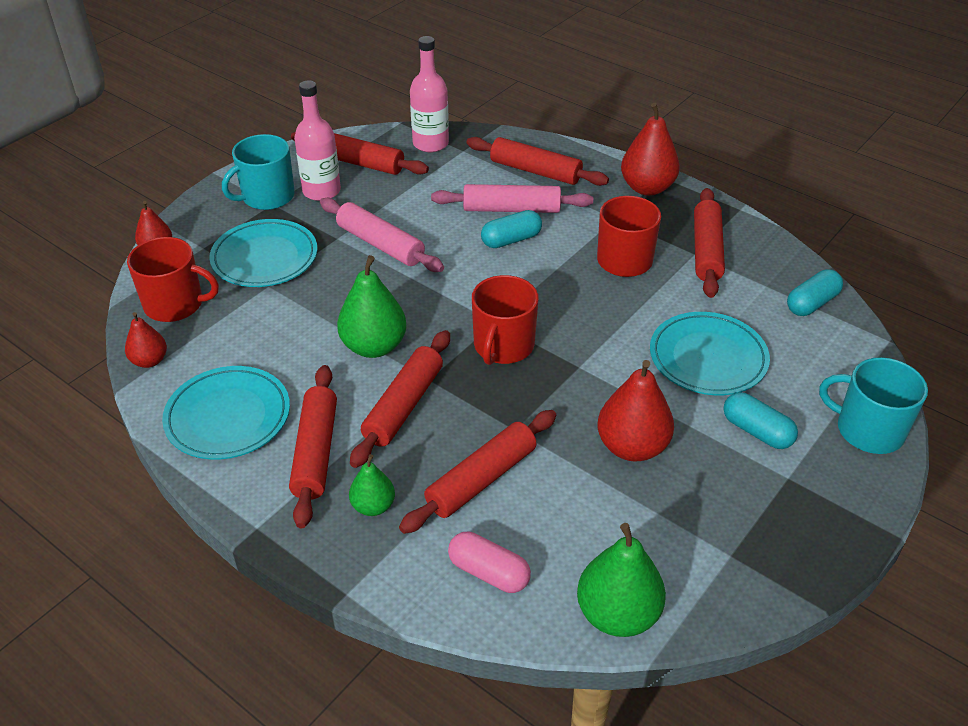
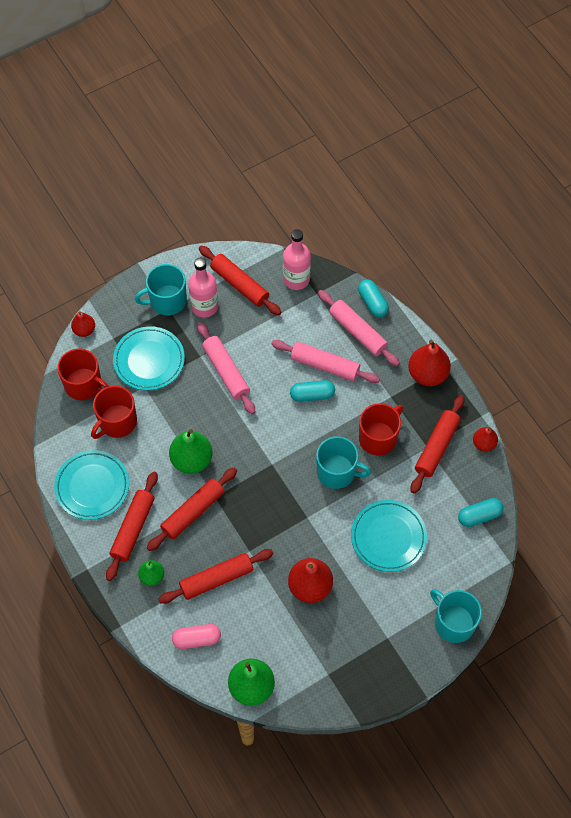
camera: 20 degrees right, 20 degrees up
red pear [125,312,167,368] -> red pear moved to [473,427,498,452]
pink capsule [448,532,531,593] -> pink capsule turned 60 degrees counterclockwise [172,624,221,649]
red rolling pin [466,137,609,186] -> pink rolling pin [318,290,400,367]
red mug [472,275,539,365] -> red mug moved to [91,386,137,439]
turquoise capsule [724,392,798,449] -> turquoise capsule moved to [358,279,389,318]
none -> turquoise mug [316,436,371,489]

